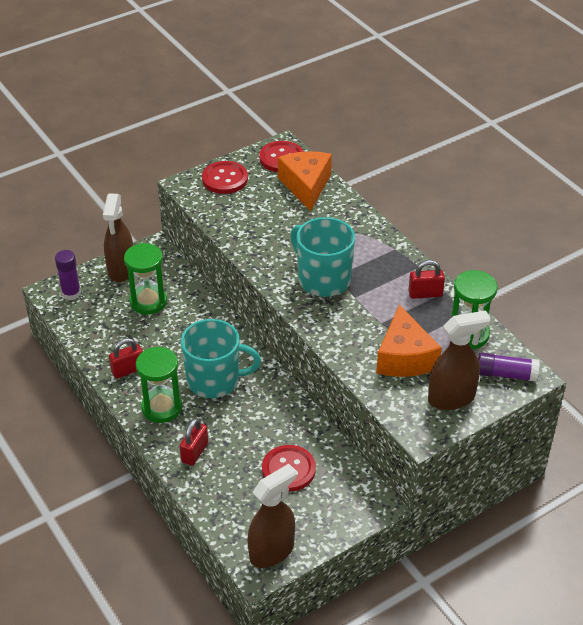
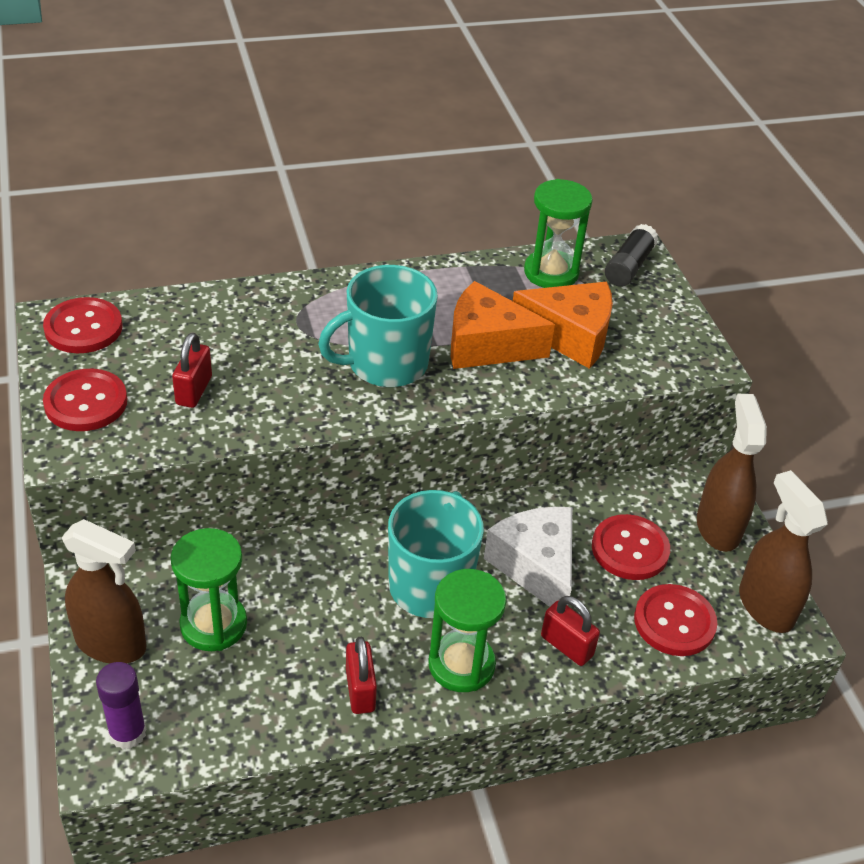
camera: 75 degrees left, 0 degrees up
orange cheese [278,151,332,211] -> orange cheese moved to [451,281,555,369]
red padlock [408,260,445,299] -> red padlock moved to [172,333,212,408]
brown spray bottle [428,310,491,410] -> brown spray bottle moved to [697,394,767,552]
purple glue stick [478,352,540,382] -> black glue stick [605,224,658,287]
none -> white cheese [484,507,572,607]
none -> red button [634,584,717,656]

